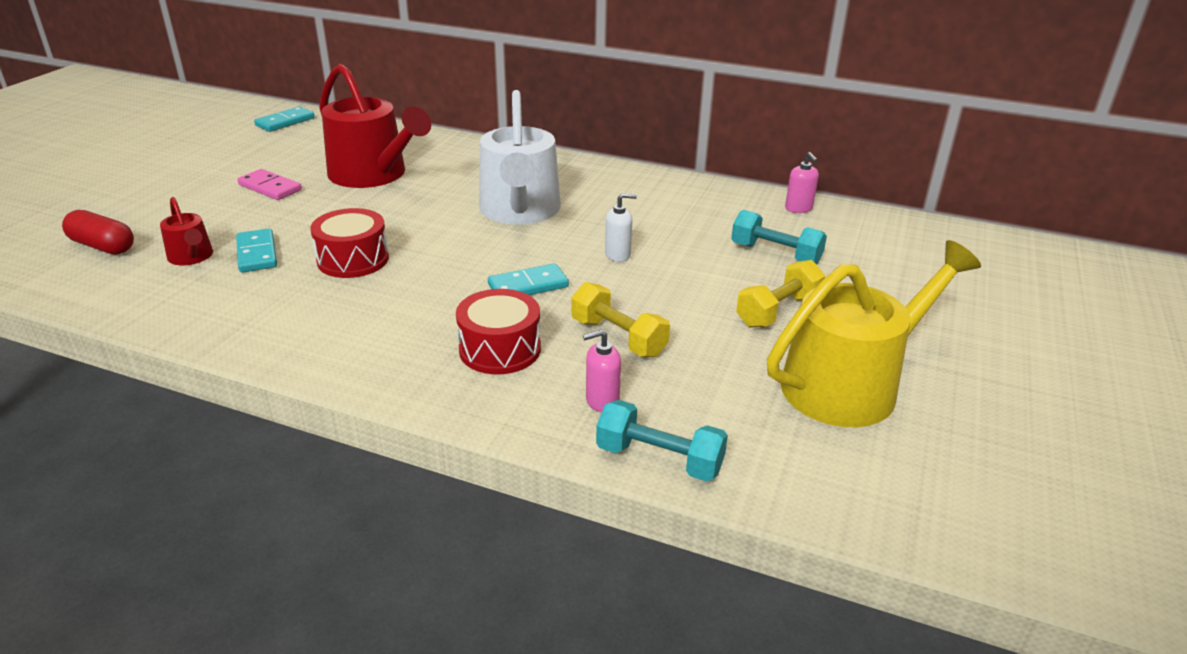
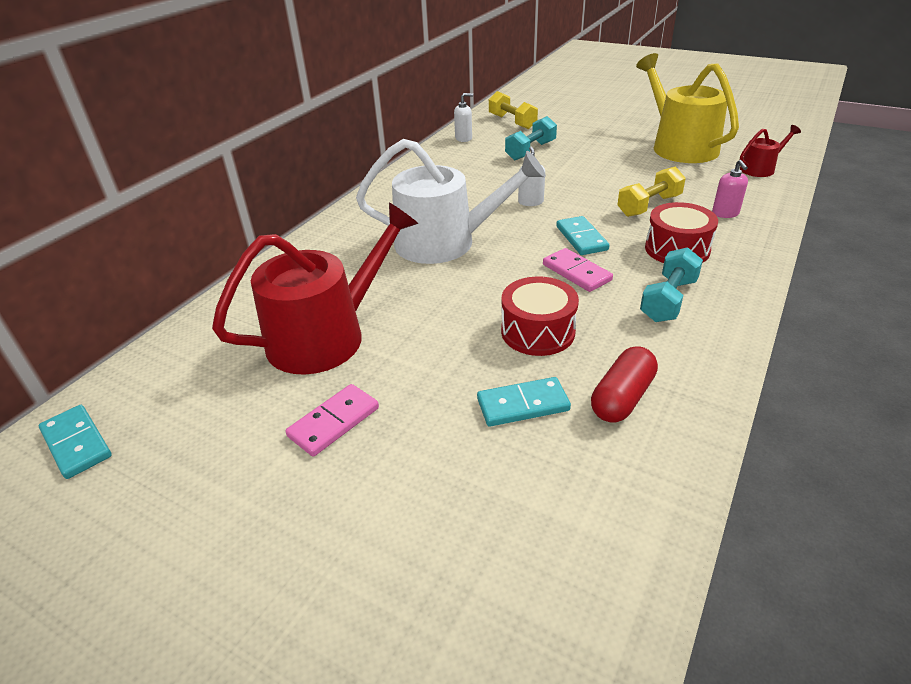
camera: 80 degrees left, 5 degrees up
red capsule [62,210,134,254] -> red capsule moved to [591,346,658,423]
red watering can [160,197,213,265] -> red watering can moved to [740,125,801,177]
turquoise dumbbell [596,400,728,481] -> turquoise dumbbell moved to [640,247,703,322]
yellow dumbbell [736,260,825,327] -> yellow dumbbell moved to [489,91,538,129]
pink soap dispenser [785,152,819,213] -> white soap dispenser [454,93,473,142]
none -> pink domino [543,248,613,292]

